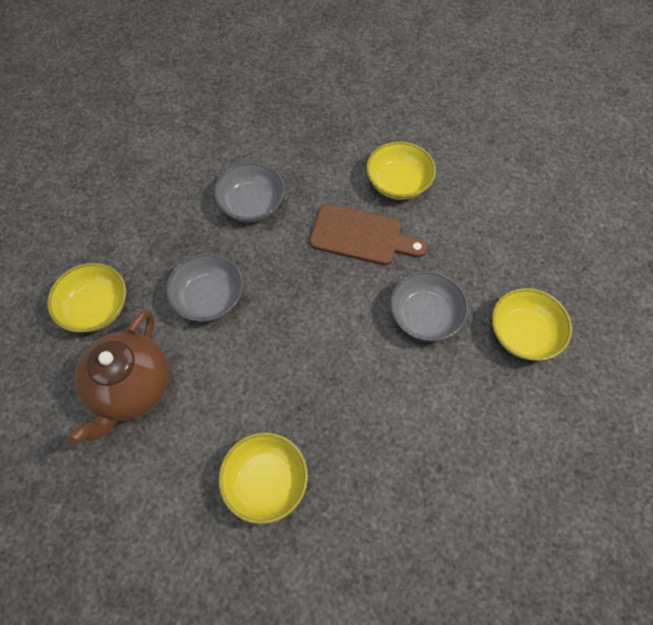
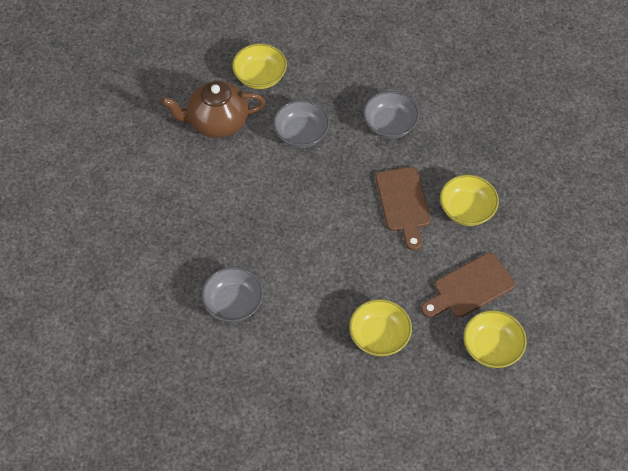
camera: 65 degrees right, 5 degrees down
yellow bowl [219,432,308,524] -> yellow bowl moved to [463,310,527,368]
grey bowl [390,271,468,341] -> grey bowl moved to [201,267,263,322]
none -> brown cutting board [421,253,515,318]

